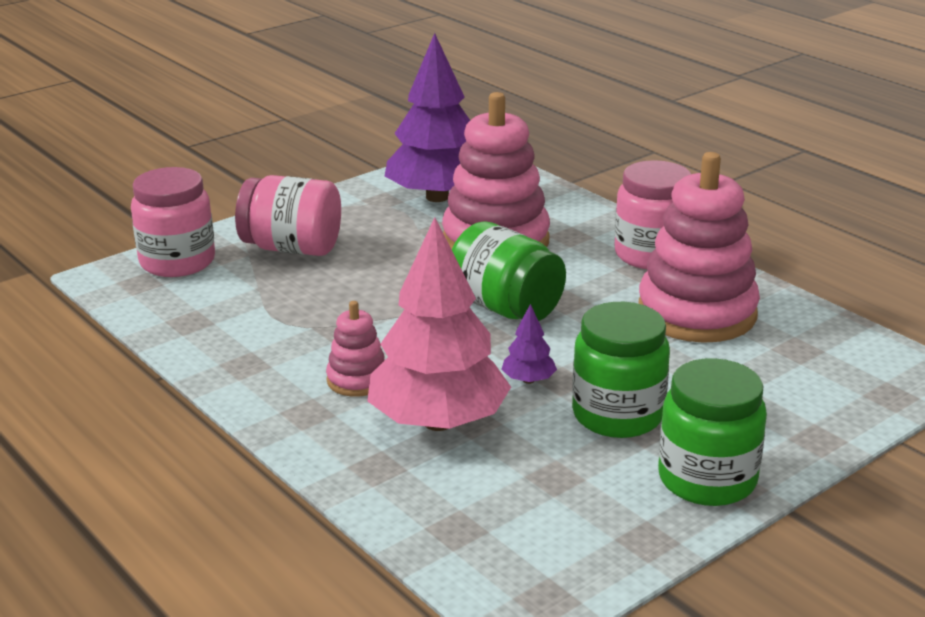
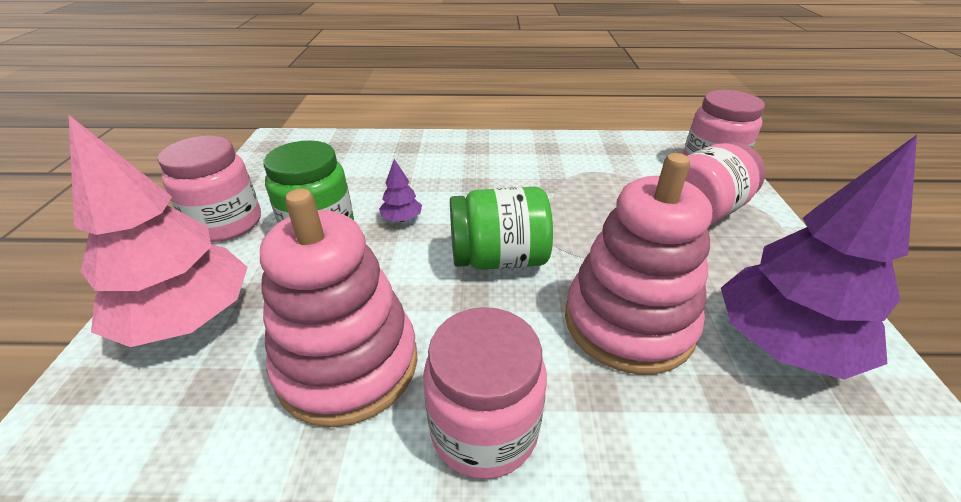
camera: 130 degrees right, 10 degrees up
pink stacking toy [326,301,385,397] -> none
pink tree [367,217,511,431] -> pink tree moved to [68,114,248,347]
green jar [658,358,767,506] -> pink jar [158,136,261,242]

